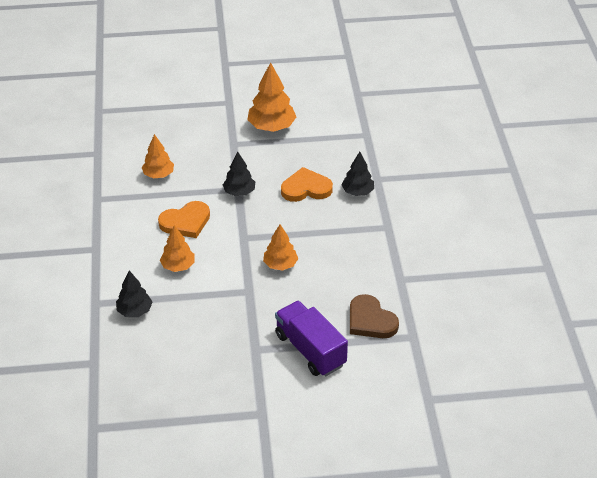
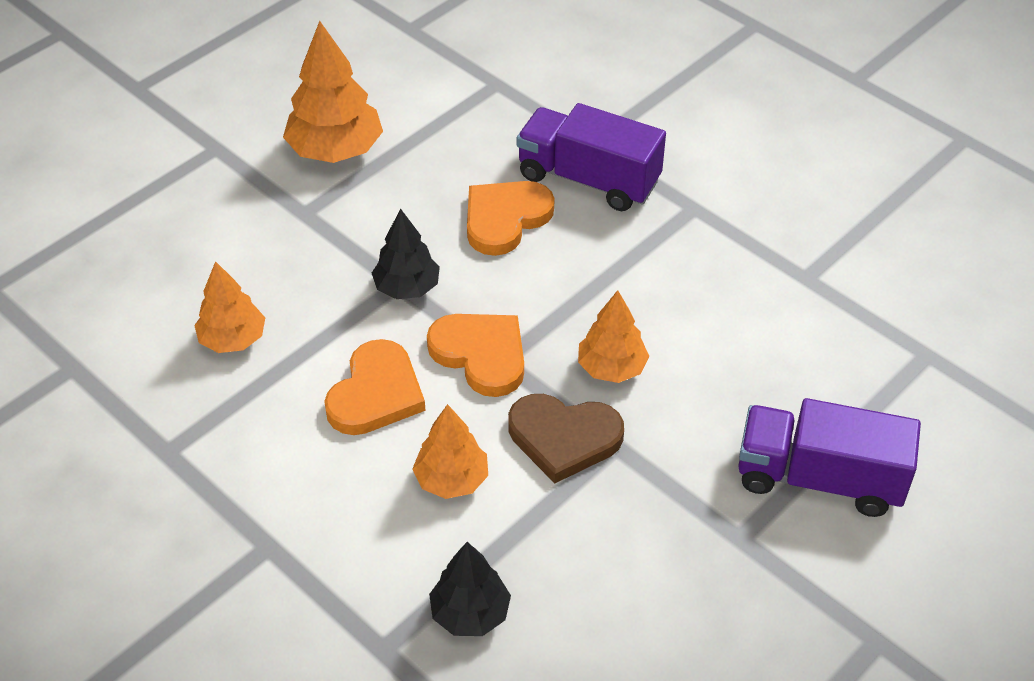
camera: 40 degrees left, 5 degrees up
black tree [342,152,374,196] -> purple truck [517,103,666,211]
brown heart [350,294,399,338] -> brown heart moved to [508,394,624,483]
none -> orange heart [427,314,524,397]

